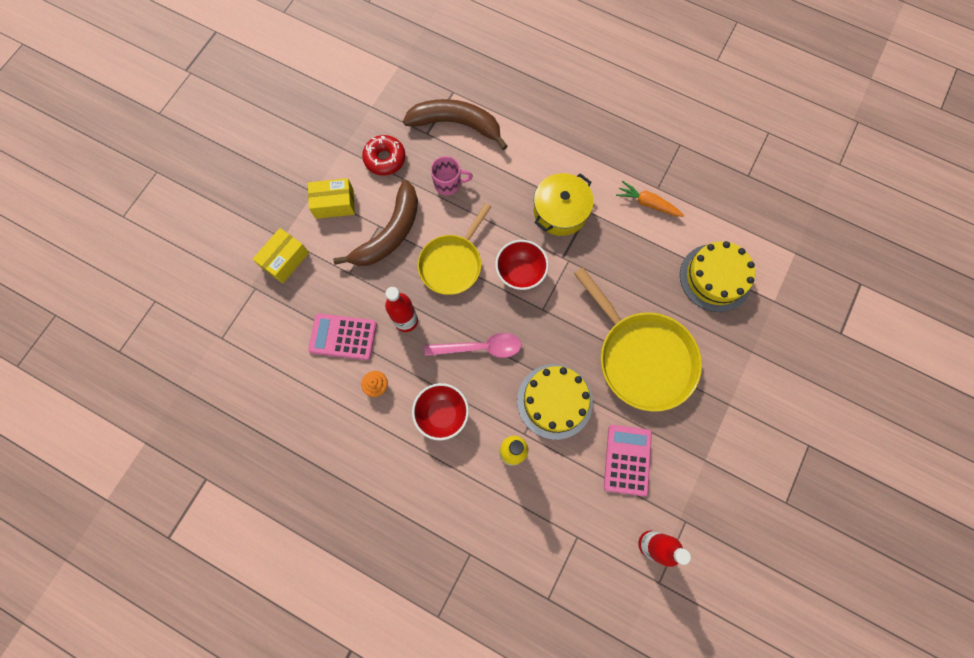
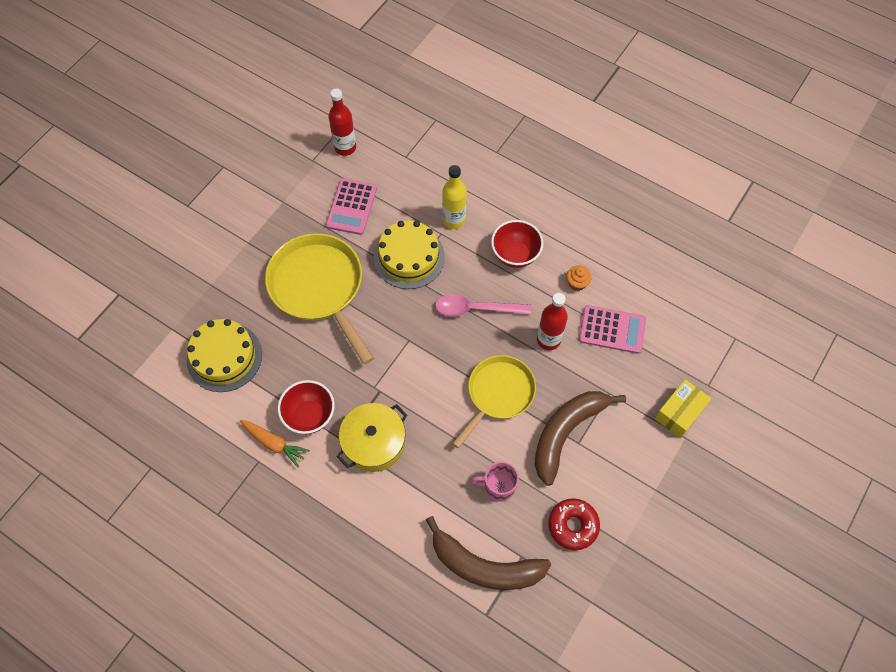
camera: 175 degrees left, 10 degrees down
yellow box [308,178,355,219] -> none
red bowl [495,240,549,290] -> red bowl moved to [278,380,335,434]

